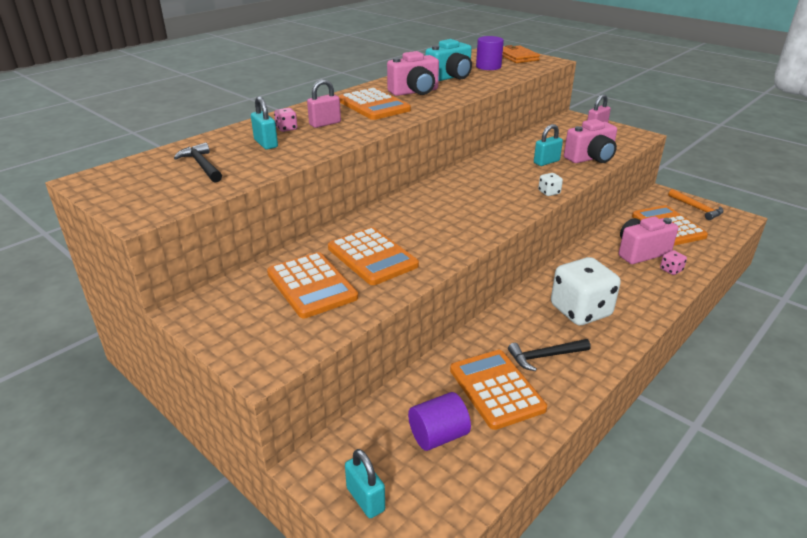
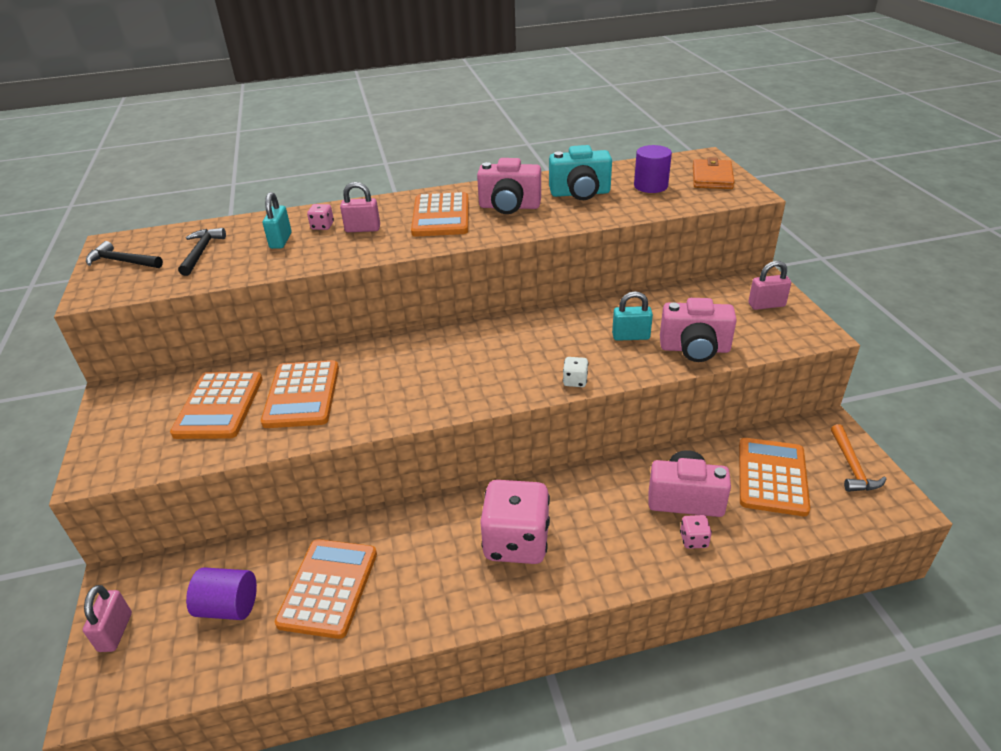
camera: 35 degrees right, 5 degrees up
turquoise padlock [345,449,385,518] -> pink padlock [83,585,132,652]
black hammer [508,339,591,371] -> black hammer moved to [86,241,163,268]
white dice [551,257,621,325] -> pink dice [480,480,550,564]

